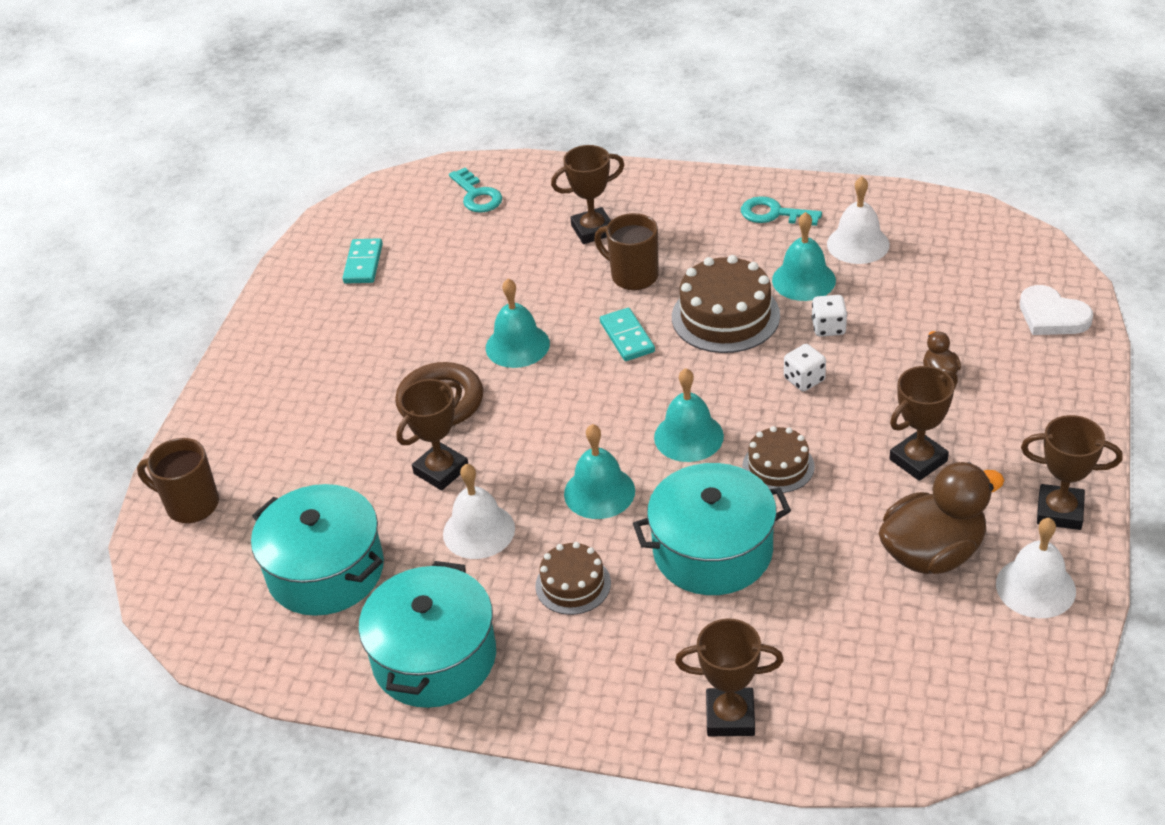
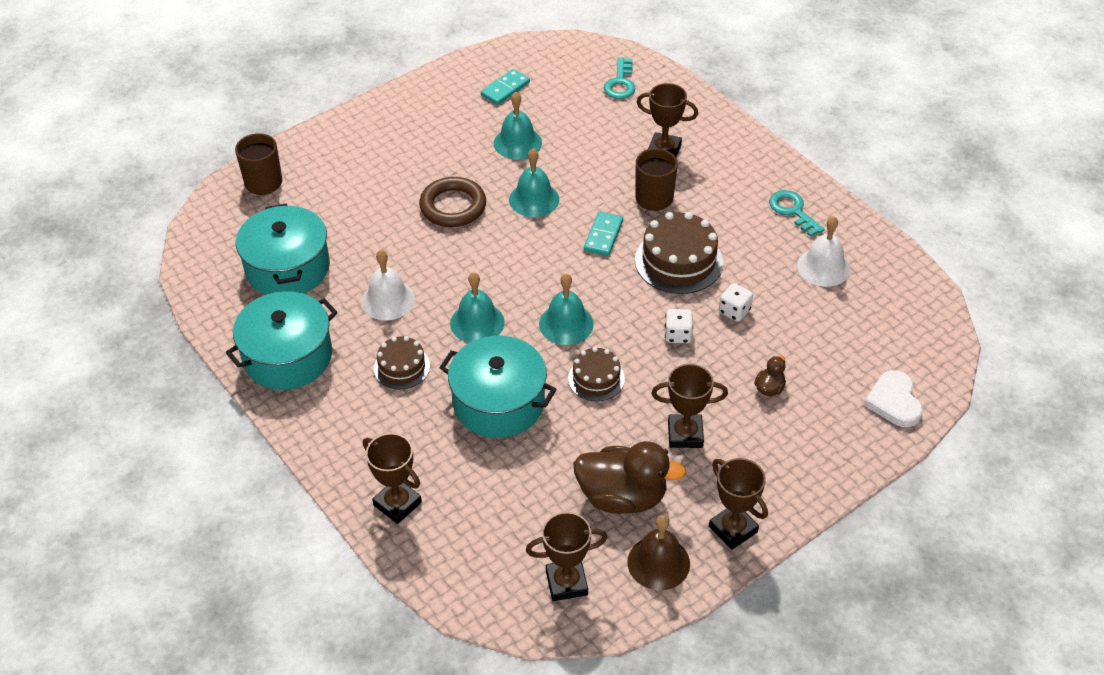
camera: 35 degrees right, 5 degrees up
brown trophy [396,379,468,491] -> brown trophy moved to [526,512,607,601]
turquoise bell [772,212,836,301] -> turquoise bell moved to [494,92,542,159]
white bell [996,518,1076,618] -> brown bell [628,515,690,590]

